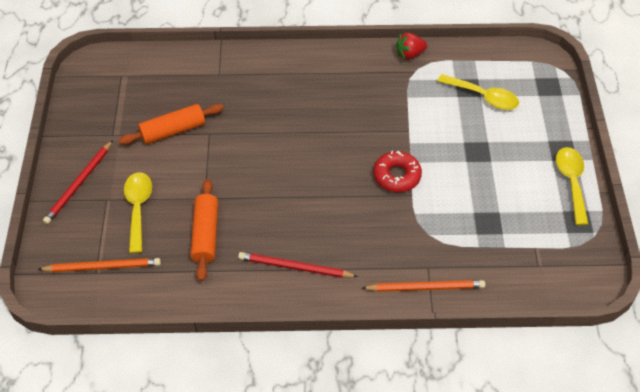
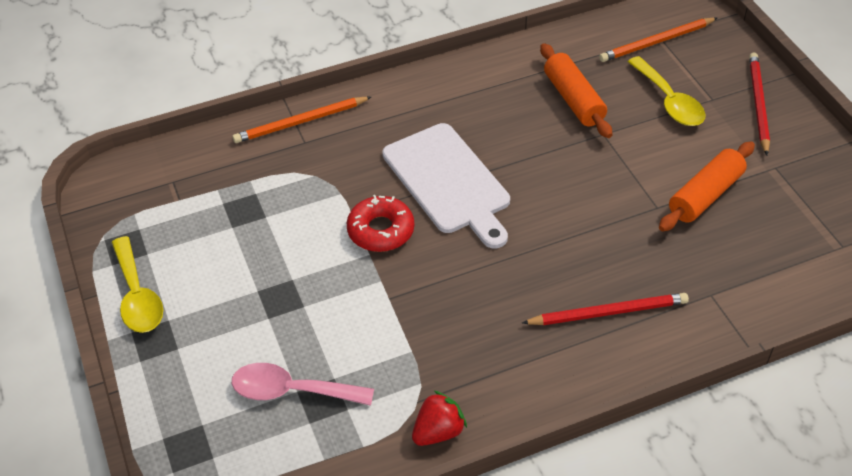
camera: 160 degrees right, 5 degrees down
red pencil [238,252,358,278] -> red pencil moved to [522,293,689,325]
yellow spoon [437,74,519,110] -> pink spoon [232,363,374,406]
none -> white cutting board [382,123,510,249]

